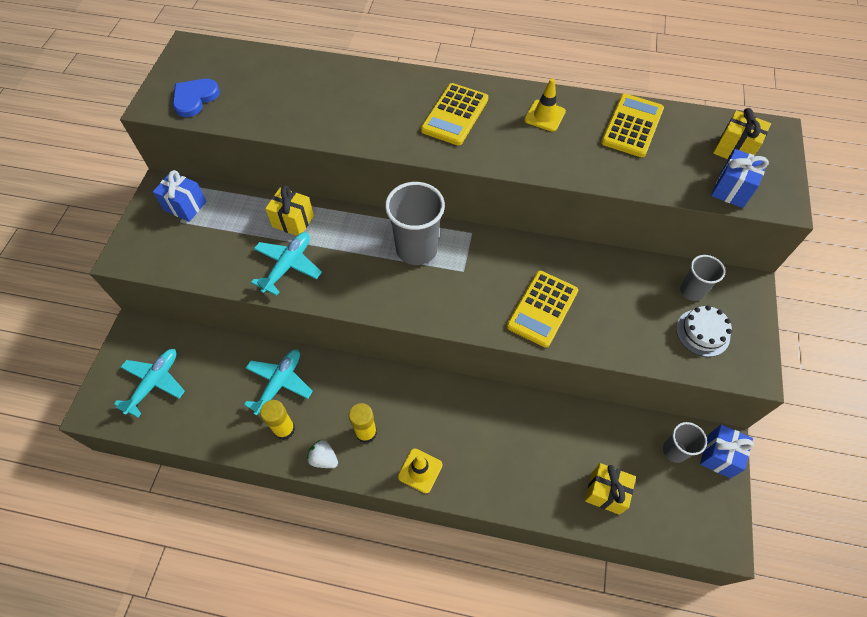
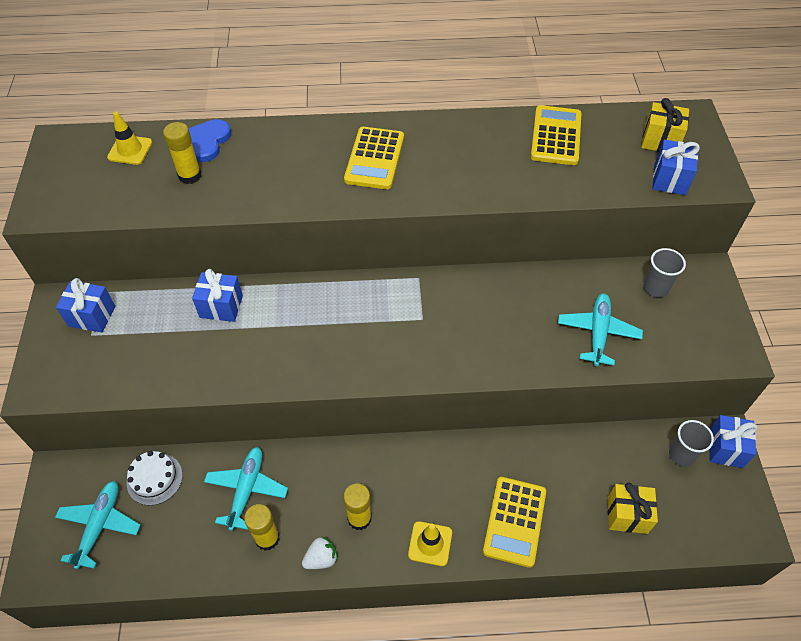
camera: 15 degrees left, 5 degrees down
blue heart [173,79,220,117] -> blue heart moved to [188,119,231,162]
turquoise plane [251,232,322,296] -> turquoise plane moved to [558,293,643,366]
yellow gift [265,186,314,236] -> blue gift [192,269,243,322]
white strawberry [307,440,338,468] -> white strawberry turned 135 degrees clockwise [302,537,338,569]
grey cup [385,182,445,265] -> none
yellow calculator [507,271,578,348] -> yellow calculator moved to [483,477,546,568]
yellow traffic cone [524,78,566,132] -> yellow traffic cone moved to [107,112,152,165]
white cake [676,305,732,357] -> white cake moved to [127,451,183,506]
none -> yellow glue stick [163,122,202,184]

